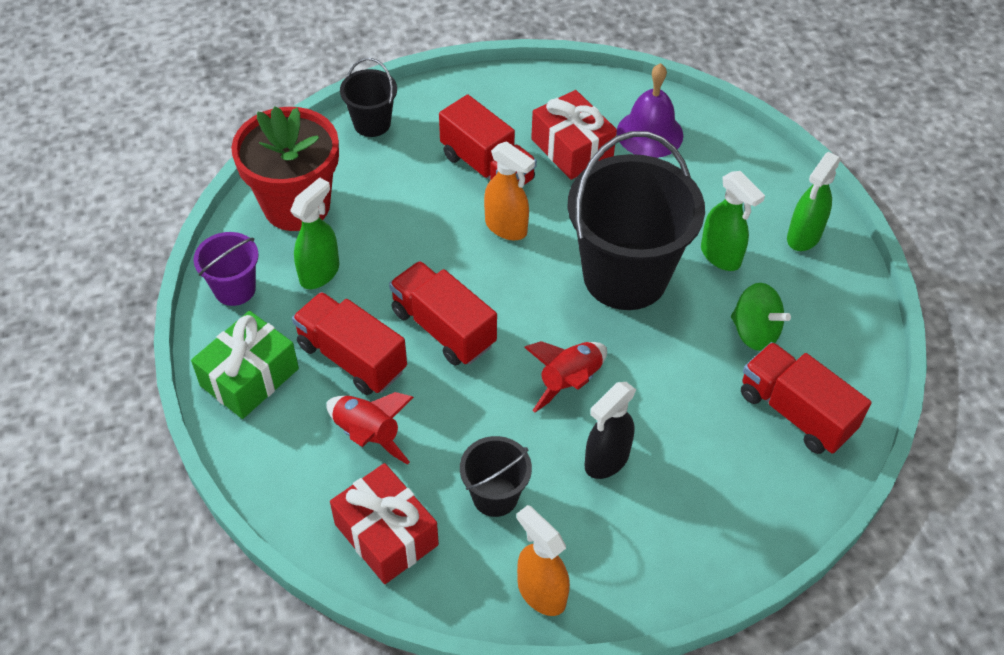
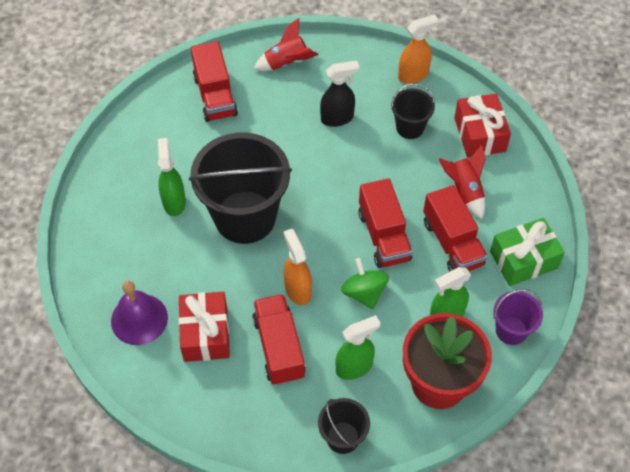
camera: 150 degrees left, 5 degrees up
orange spray bottle [516,505,570,616] -> orange spray bottle turned 105 degrees counterclockwise [398,14,439,84]
red rocket [524,341,607,412] -> red rocket moved to [254,18,319,71]
green spinning top [731,283,791,351] -> green spinning top moved to [341,258,389,309]
green spray bottle [787,152,841,251] -> green spray bottle moved to [336,315,380,380]

